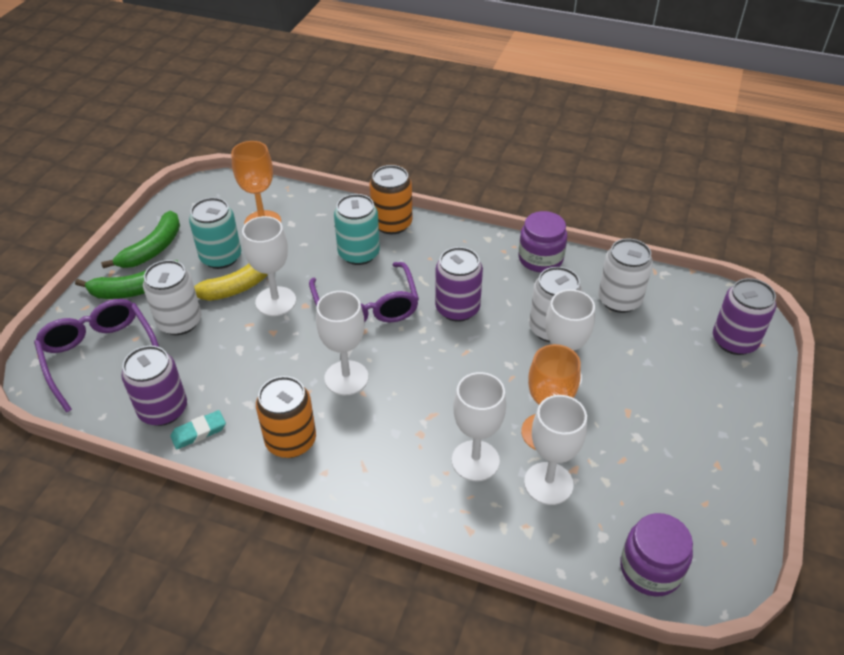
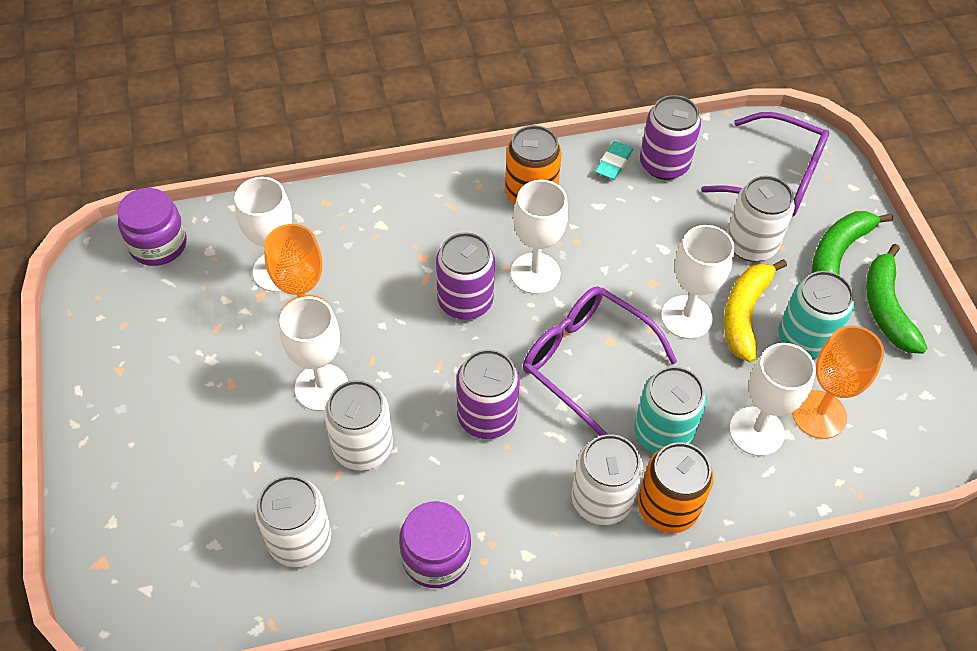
camera: 145 degrees right, 10 degrees up
white goblet [452,372,506,481] -> white goblet moved to [729,343,816,456]
purple can [713,278,776,355] -> purple can moved to [436,232,495,320]
none -> white can [571,434,643,525]

